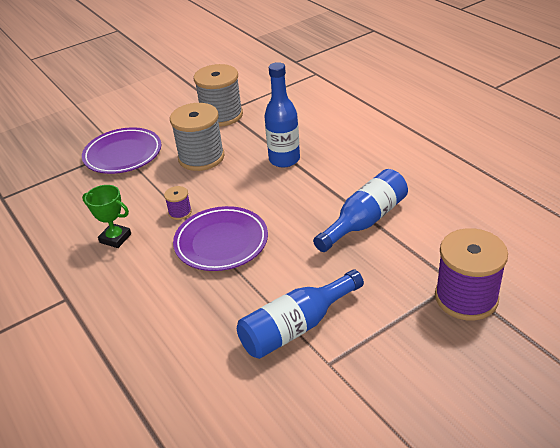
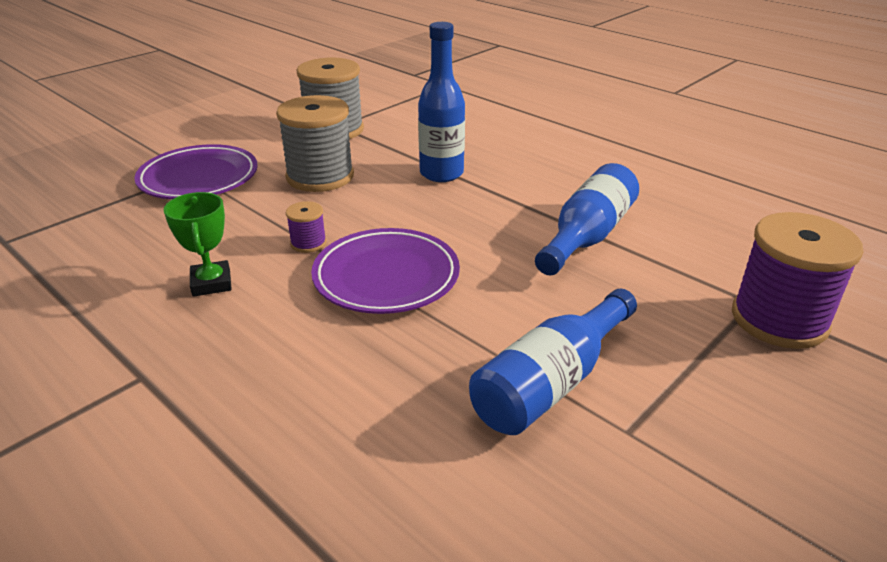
camera: 15 degrees left, 5 degrees down
green trophy [82,185,131,248] -> green trophy turned 60 degrees clockwise [163,192,231,297]

